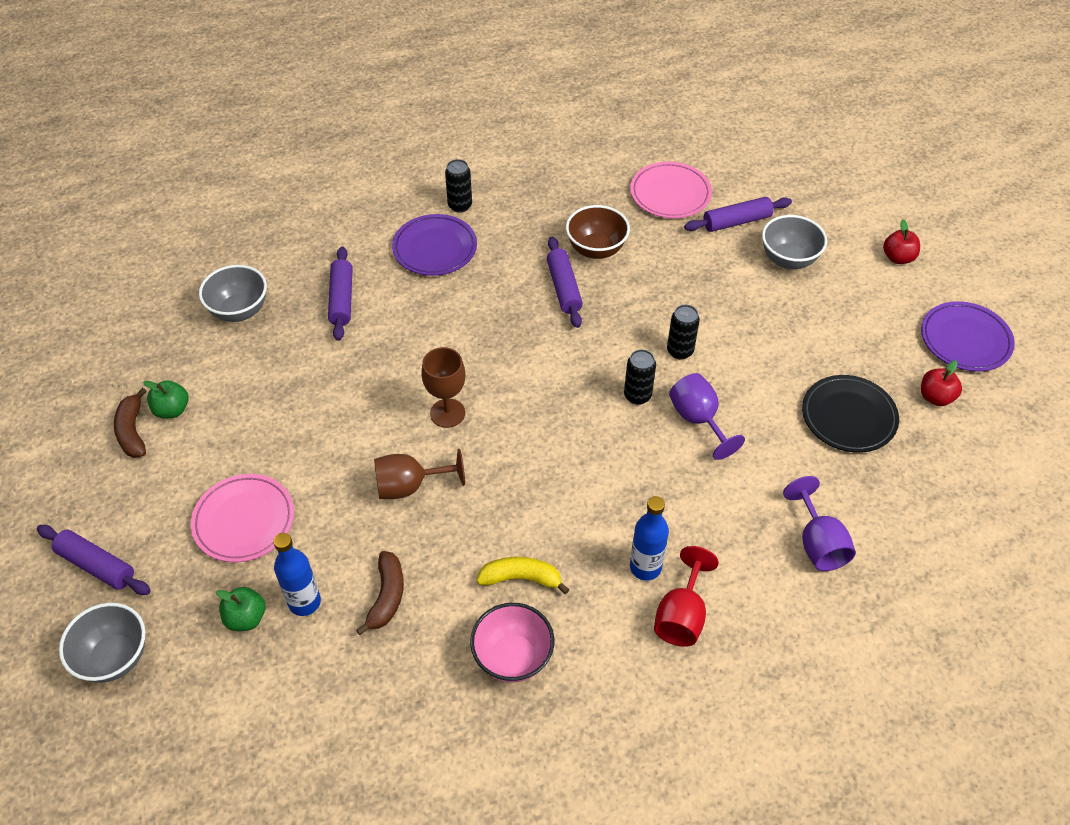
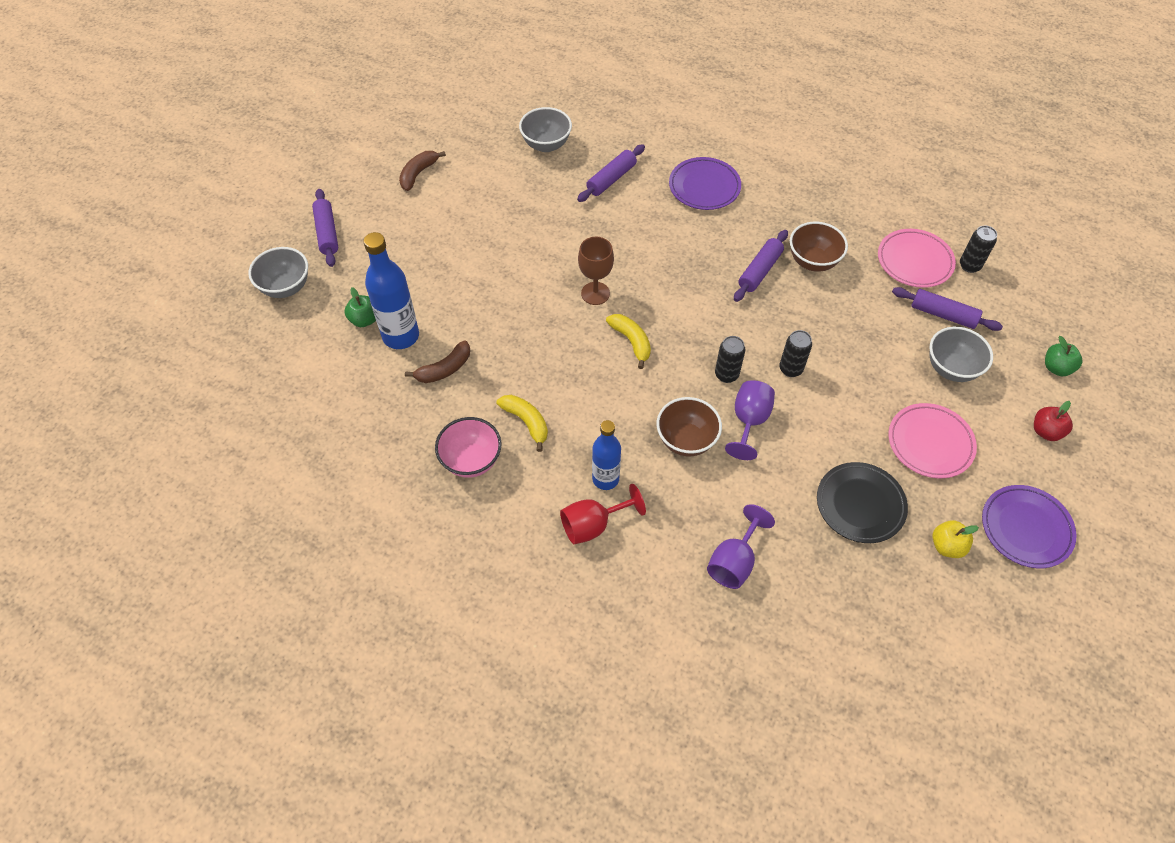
camera: 45 degrees right, 5 degrees up
green apple [143,380,189,419] -> green apple moved to [1045,336,1082,376]
pink plate [191,474,294,562] -> pink plate moved to [888,403,977,478]
blue bottle [273,533,321,616] -> blue bottle [363,232,419,349], size x1.51
brown goblet [374,449,465,499] -> none
black can [445,159,472,213] -> black can moved to [960,226,997,273]
red apple [921,360,962,406] -> yellow apple [932,520,979,558]
none -> yellow banana [606,314,651,369]
none -> brown bowl [657,397,722,457]

